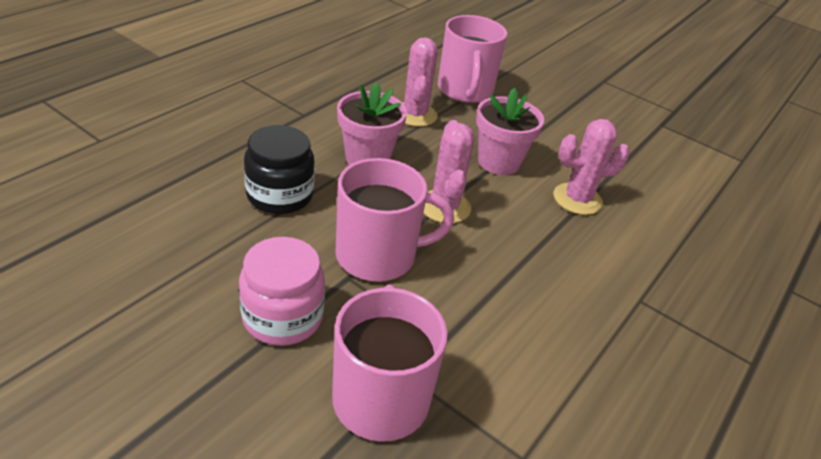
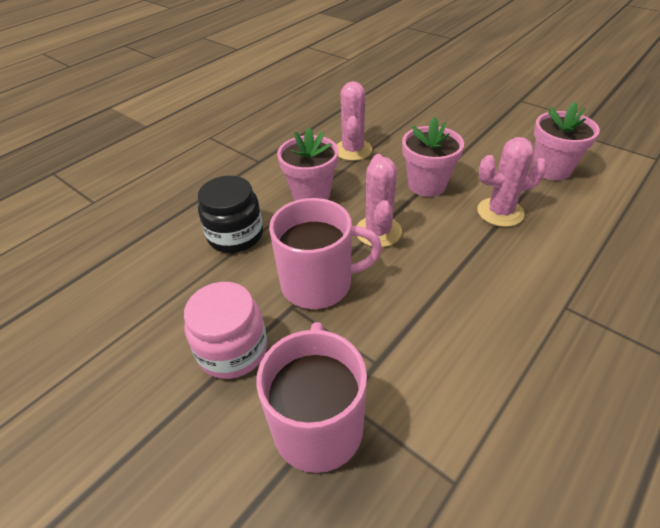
camera: 10 degrees right, 5 degrees up
pink mug [438,15,507,103] -> none
none -> pink flower pot [533,102,600,180]

